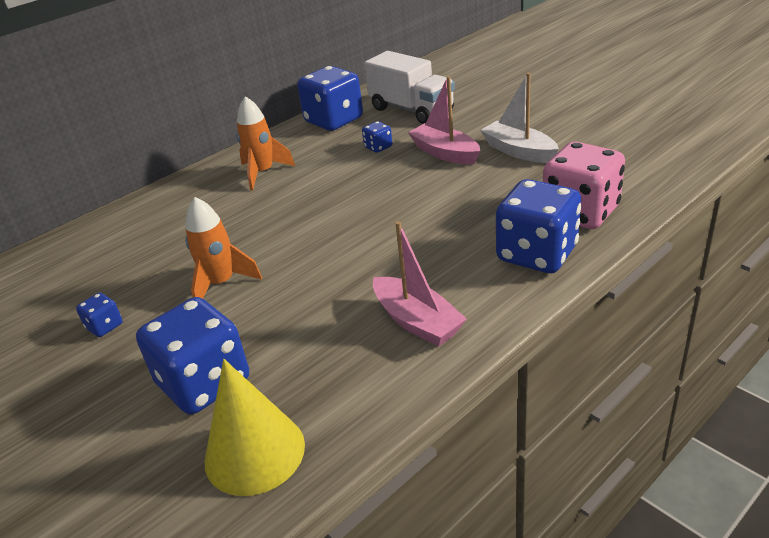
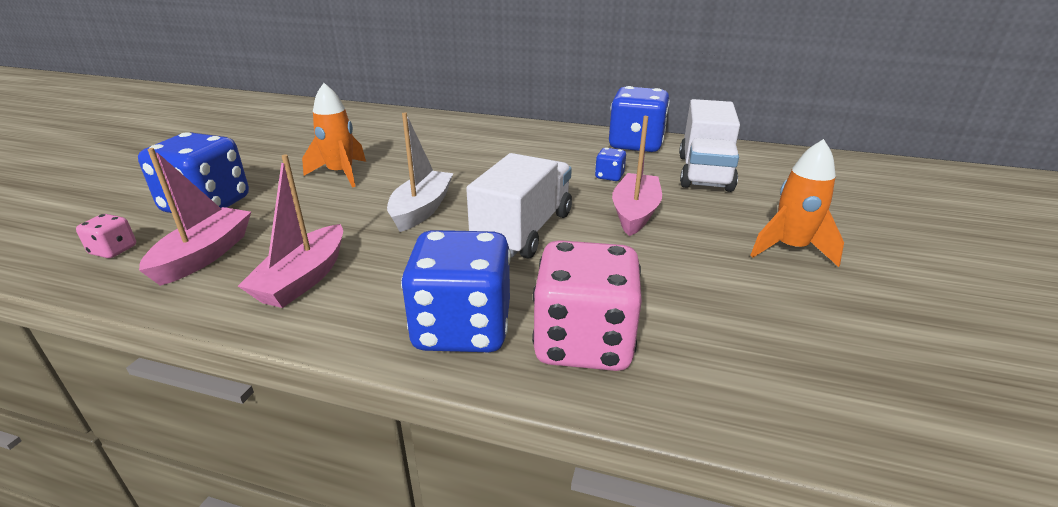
camera: 55 degrees right, 5 degrees down
blue dice [76,293,123,337] -> none
yellow cone [205,359,305,496] -> pink dice [76,214,136,258]
orange rocket [236,96,295,191] -> orange rocket moved to [750,139,844,267]
white boat [480,73,559,163] -> white boat moved to [387,112,453,232]
none -> pink boat [139,148,251,286]
none -> white truck [466,153,572,259]

